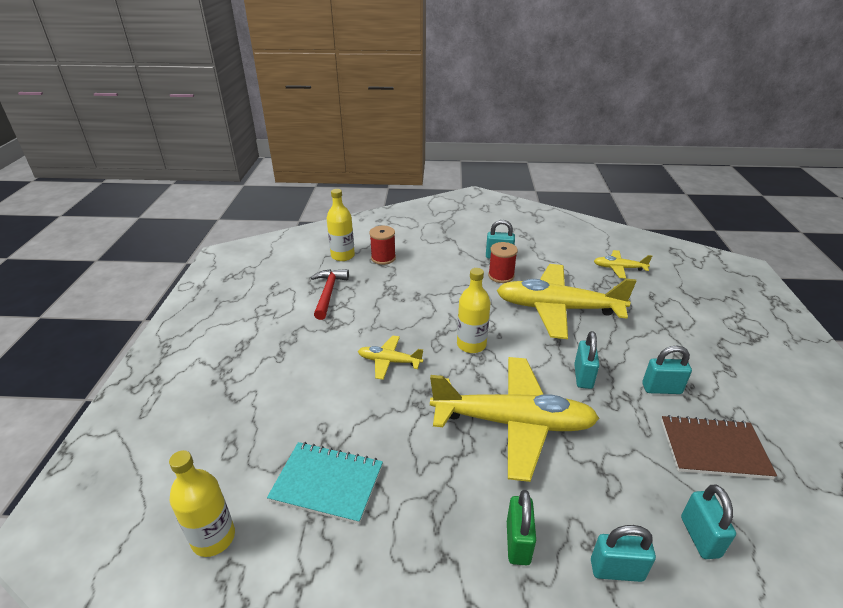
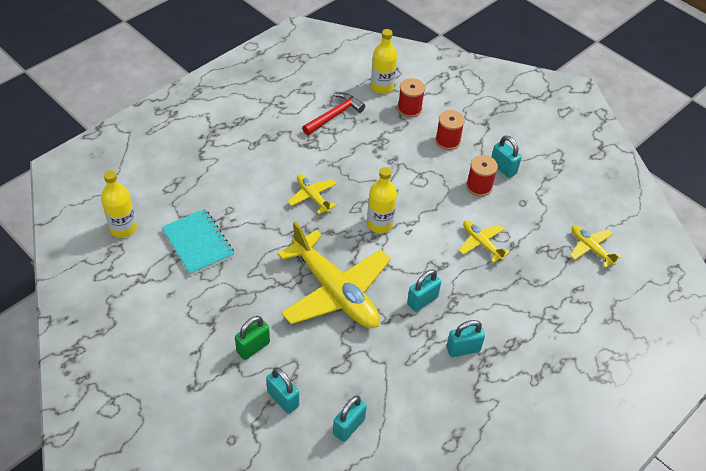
camera: 40 degrees right, 15 degrees up
yellow plane [496,264,636,339] -> yellow plane [459,221,510,263], size x0.46
turquoise padlock [643,346,692,394] -> turquoise padlock turned 60 degrees counterclockwise [446,320,485,357]
brown notebook [661,415,777,479] -> none
none -> red spool [435,110,465,150]

